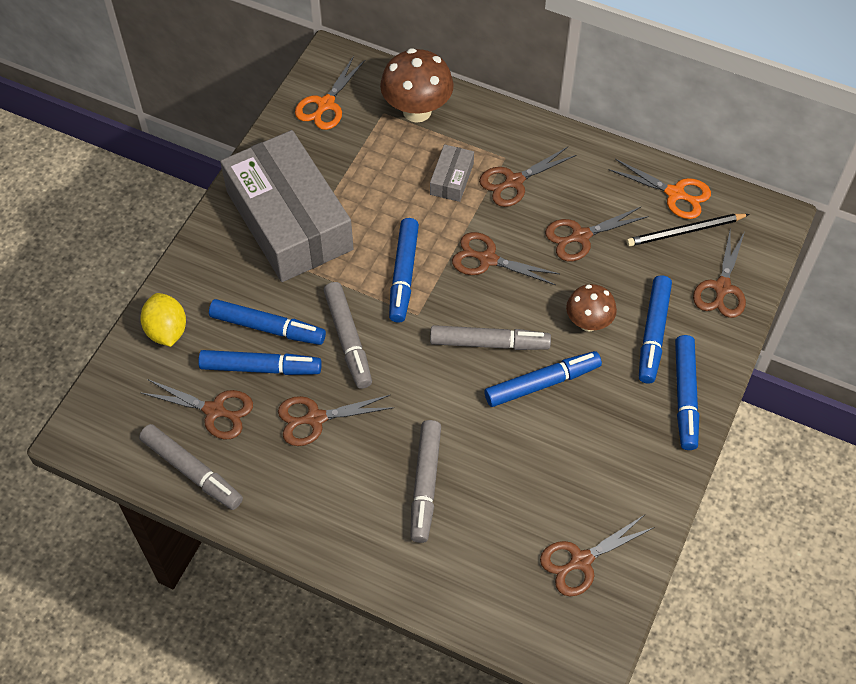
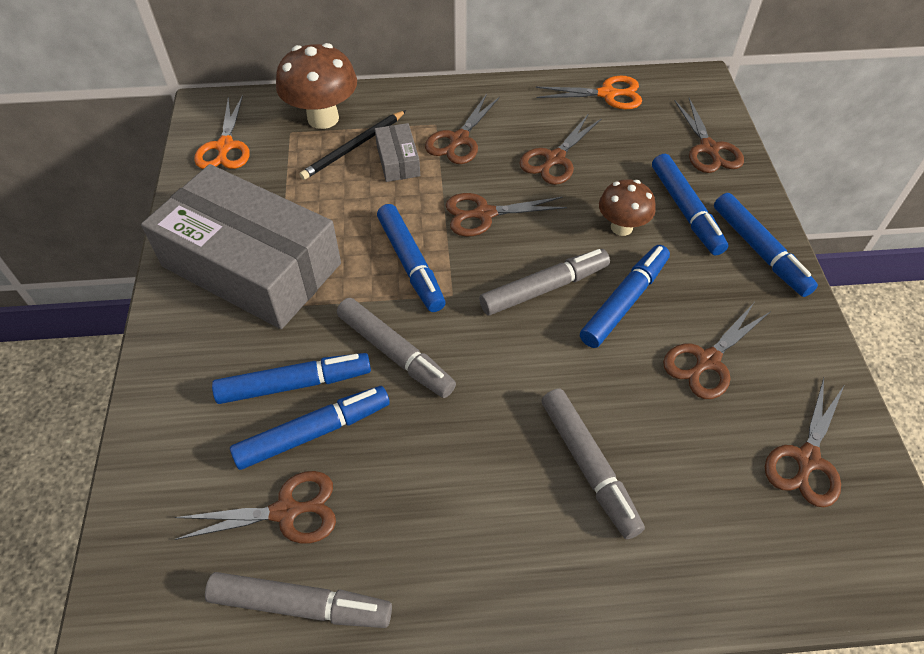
camera: 30 degrees left, 5 degrees down
yellow lemon [140,293,186,347] -> none
brown scissors [278,395,394,446] -> brown scissors moved to [663,303,770,399]
black pencil [627,214,750,246] -> black pencil moved to [299,110,406,180]

